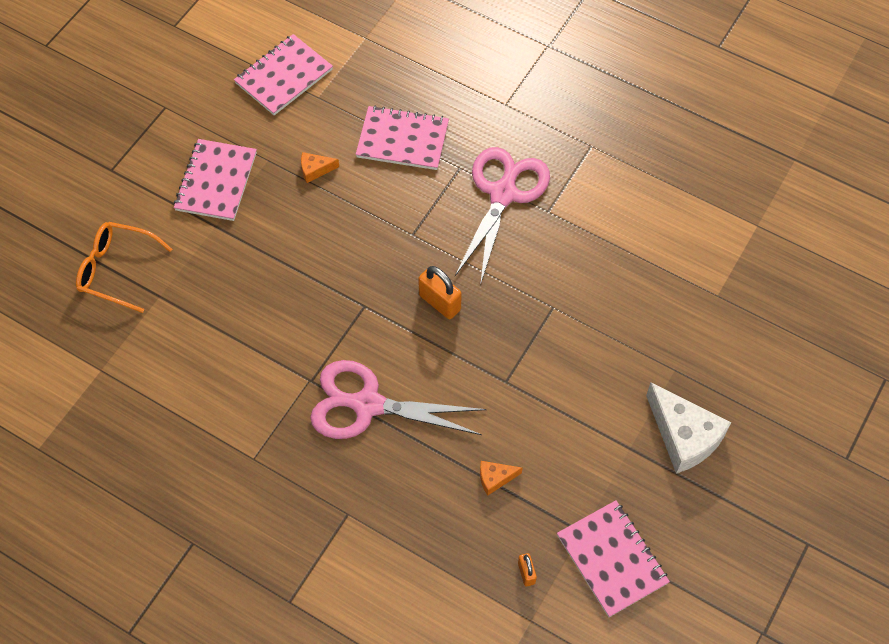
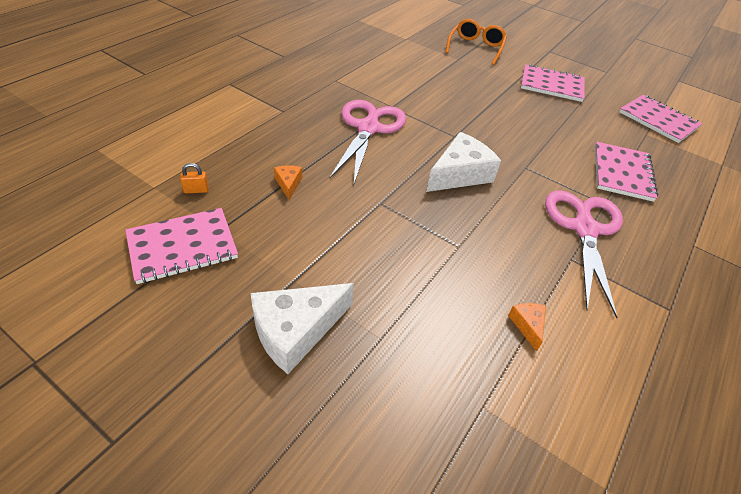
camera: 90 degrees right, 15 degrees down
orange cheese [301,152,339,183] -> orange cheese moved to [508,303,546,352]
orange padlock [418,266,462,319] -> white cheese [426,132,501,192]
pink scissors [455,147,550,285] -> pink scissors turned 105 degrees counterclockwise [545,190,623,319]

